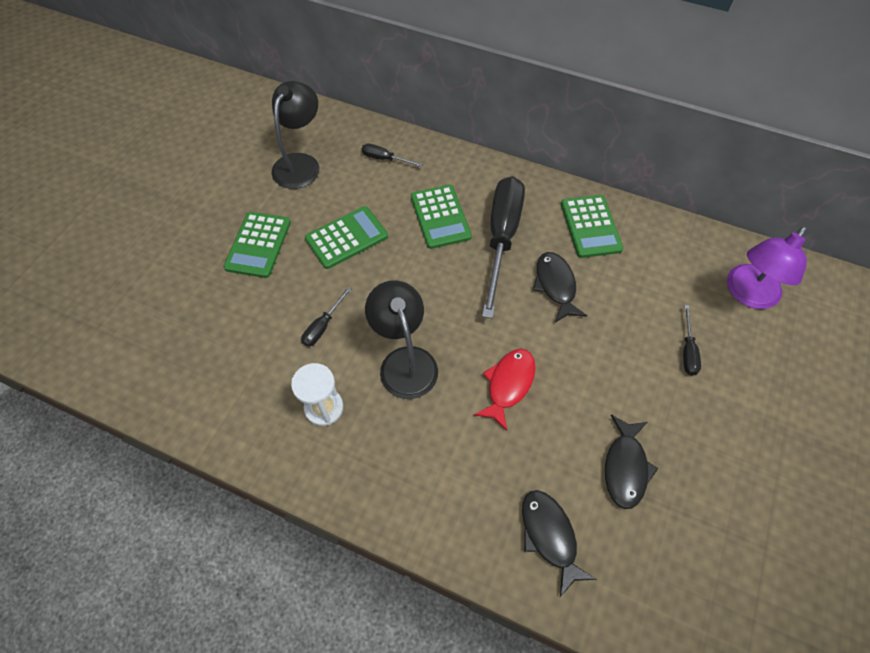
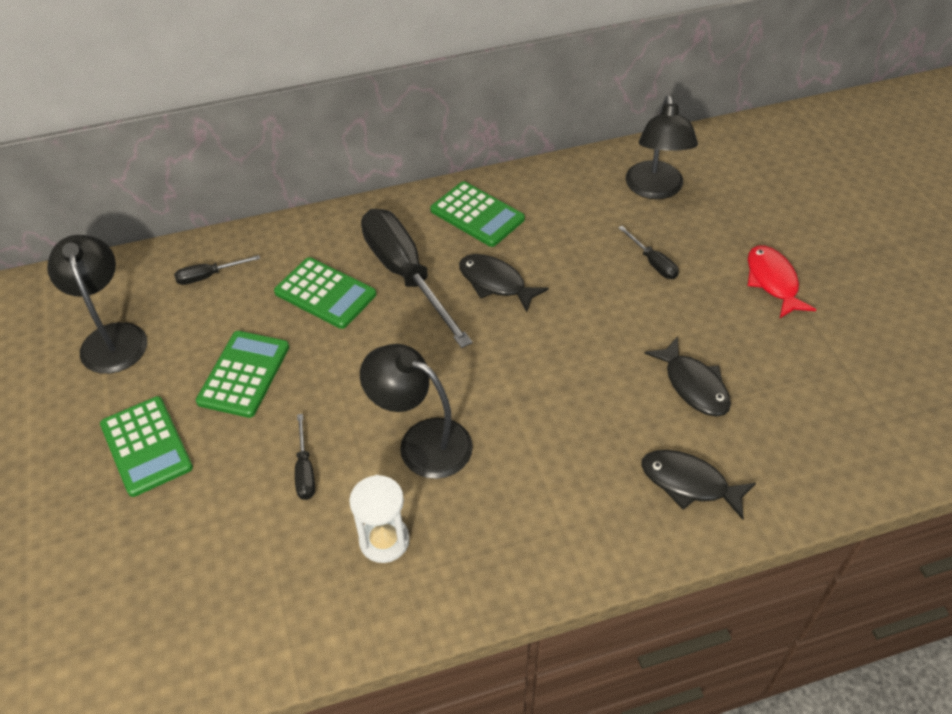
camera: 40 degrees left, 10 degrees down
red fish [474,349,536,431] -> red fish moved to [748,246,816,319]
purple lamp [727,226,807,309] -> black lamp [626,95,698,199]

